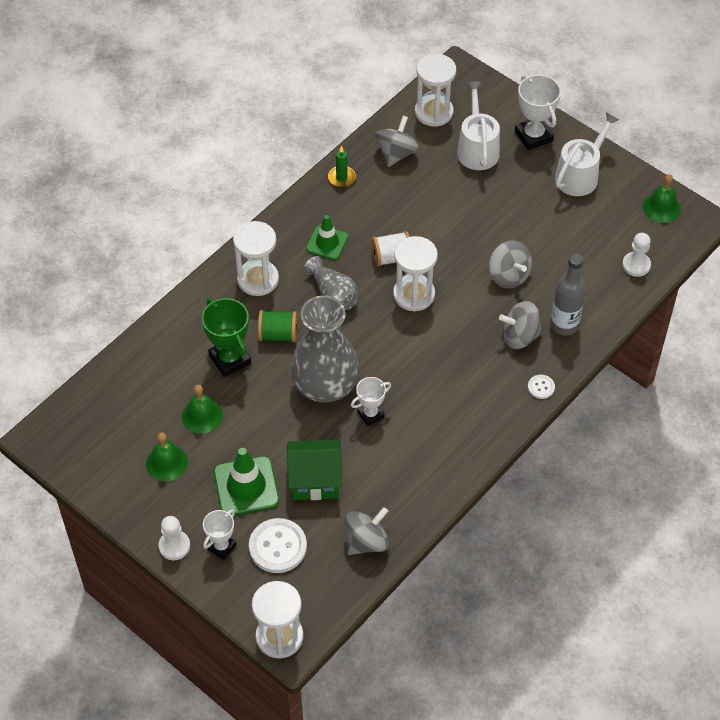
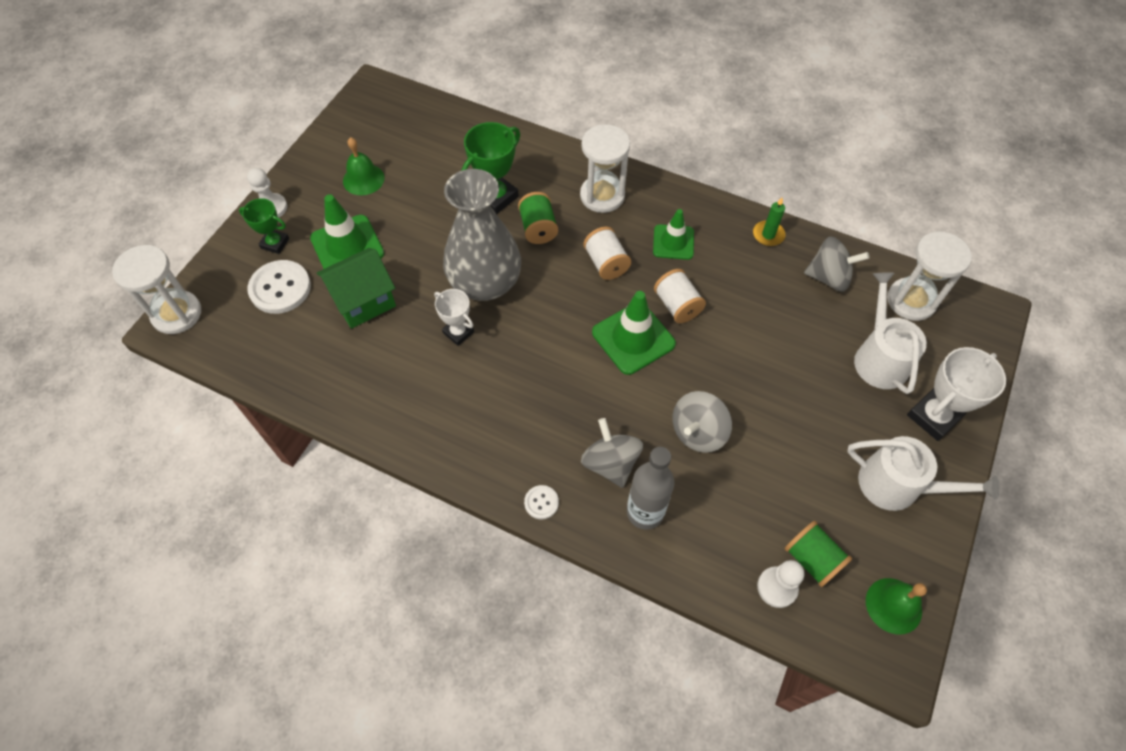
camera: 75 degrees right, 5 degrees up
green bell [182,385,223,434] -> none
white trophy [203,509,236,560] -> green trophy [239,198,289,254]
green house [287,440,342,500] -> green house turned 75 degrees clockwise [317,248,396,329]
grey vase [304,256,358,310] -> white spool [583,227,631,280]
grey spinning top [345,507,390,555] -> none
white hourglass [393,236,438,311] -> green traffic cone [592,291,676,375]
white watering can [457,81,500,170] -> white watering can turned 75 degrees counterclockwise [854,272,927,394]
none -> green spool [784,521,852,587]

